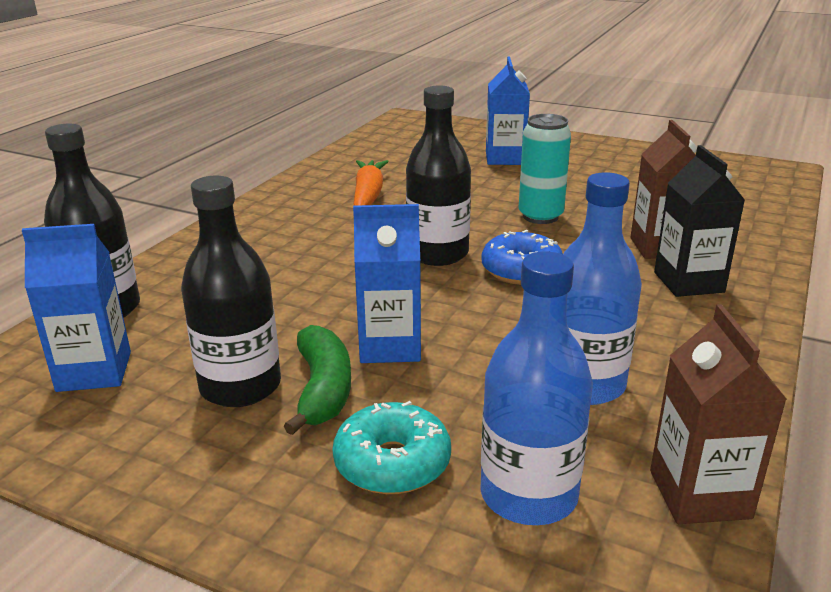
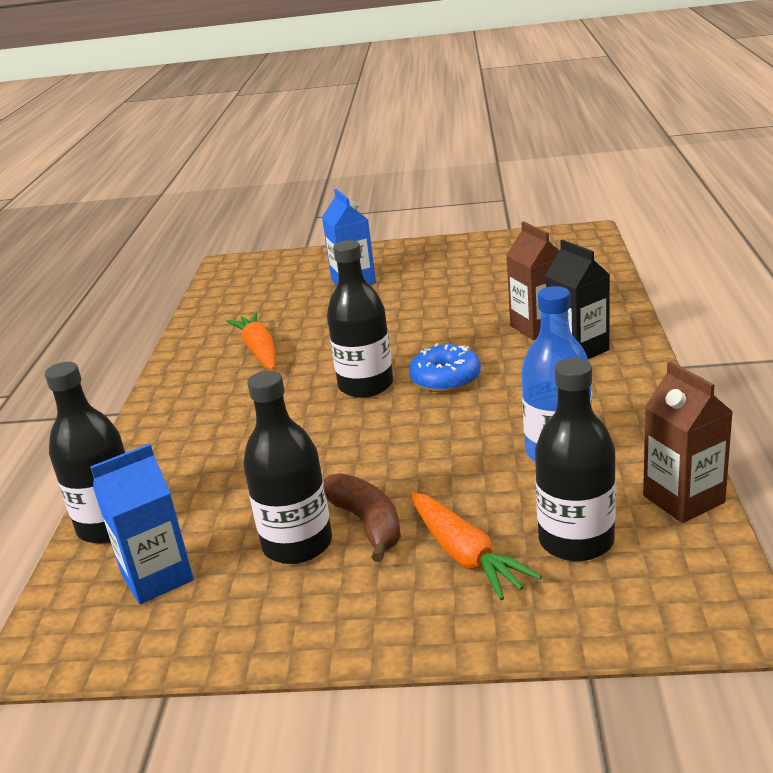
camera: 20 degrees left, 0 degrees up
green banana [284,325,351,435] -> brown banana [323,473,401,562]
turquoise donut [333,401,451,494] -> orange carrot [411,492,542,600]
blue carton [353,204,421,363] -> none
blue bottle [481,251,593,525] -> black bottle [535,358,616,561]
turquoise can [519,114,571,224] -> none

